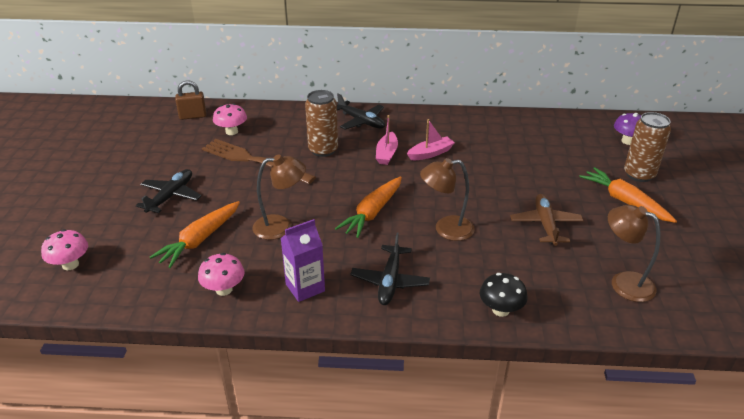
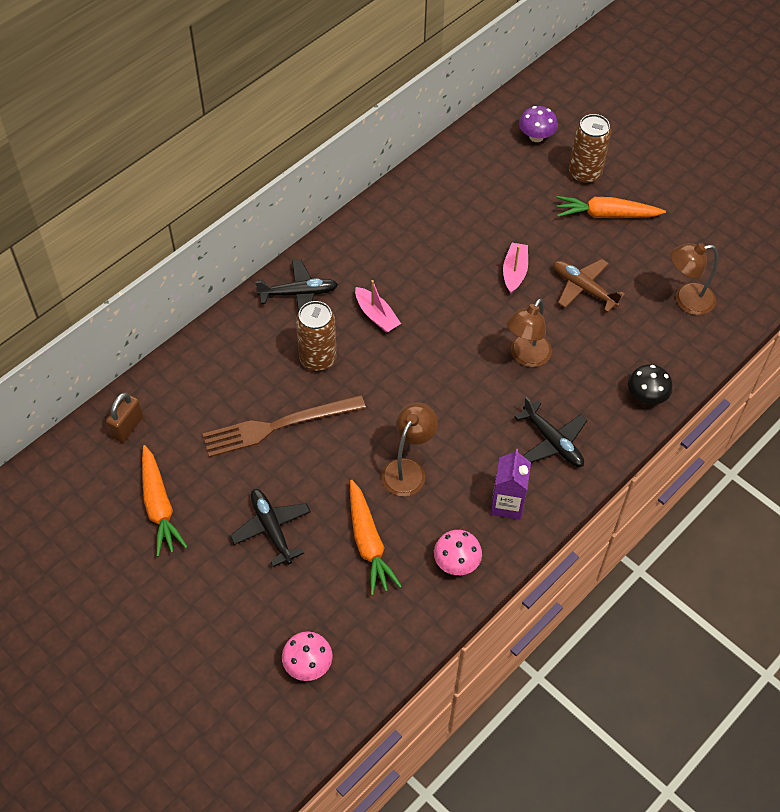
camera: 50 degrees left, 20 degrees up
pink mushroom [213,103,247,135] -> none
orange carrot [335,176,402,238] -> orange carrot moved to [142,445,188,557]
pink boat [407,119,455,160] -> pink boat moved to [503,243,528,294]

